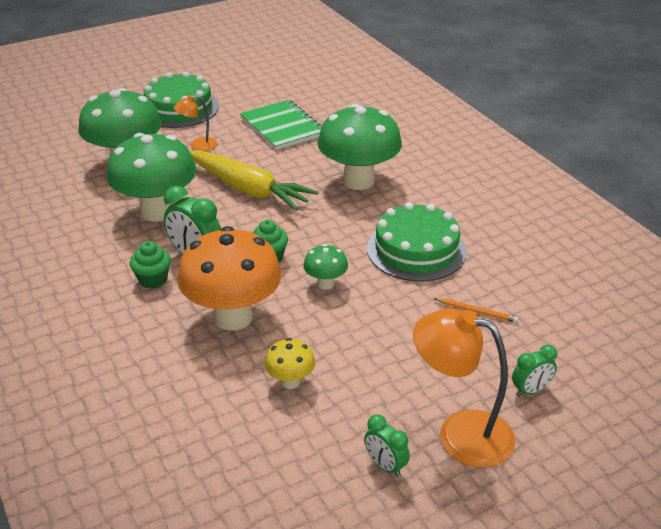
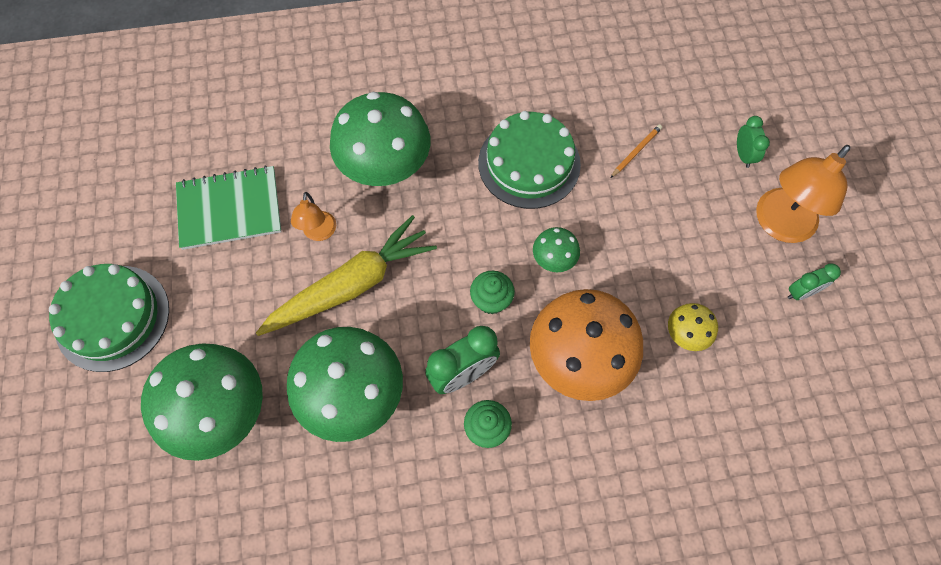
camera: 70 degrees left, 30 degrees up
orange lamp [174,95,218,151] -> orange lamp moved to [291,192,336,241]

